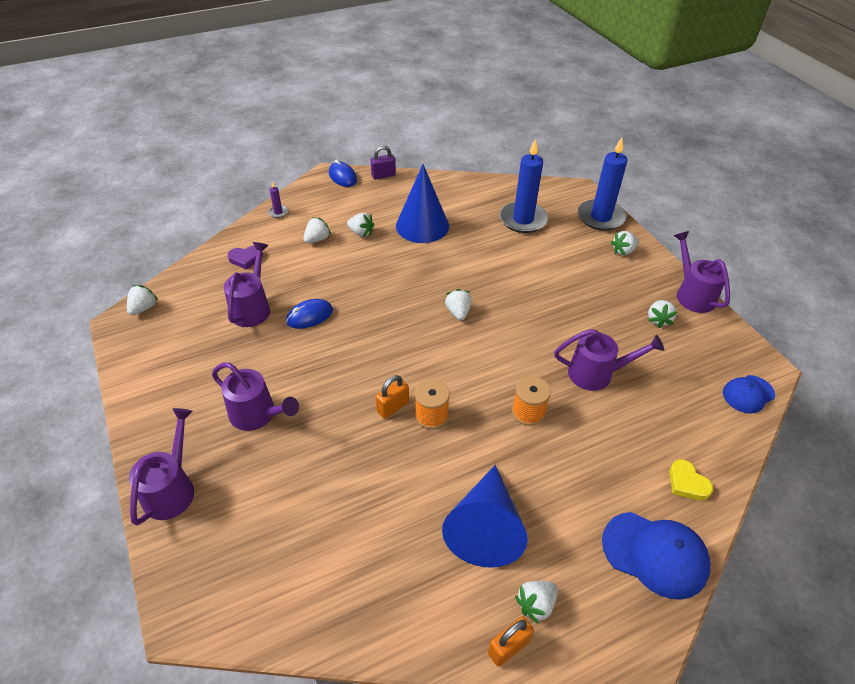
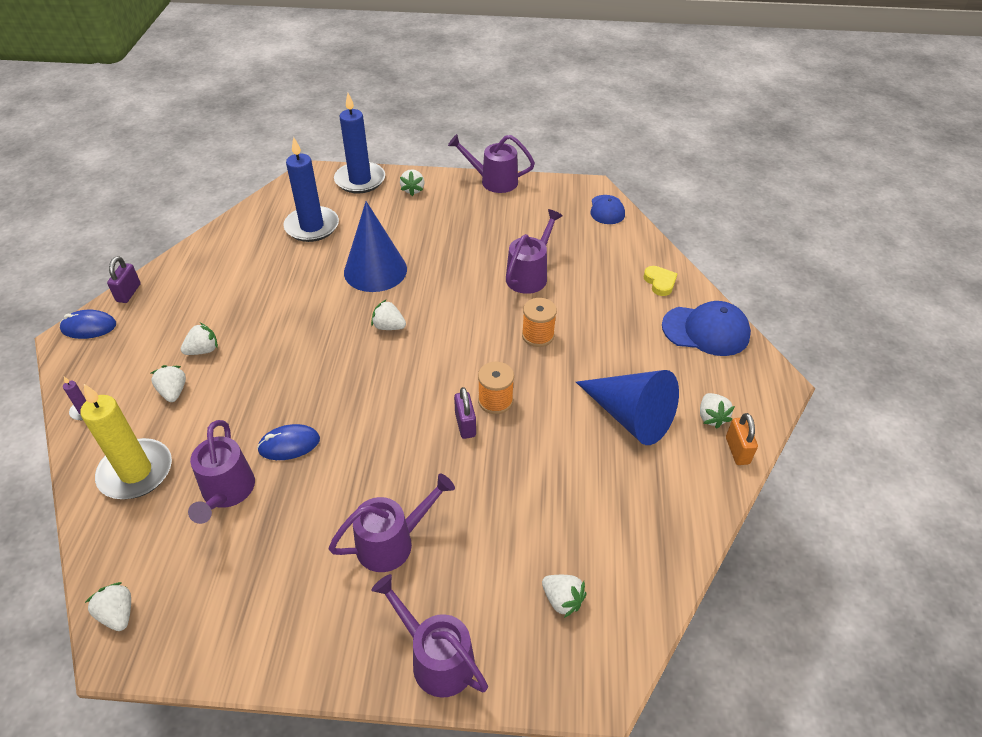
camera: 60 degrees left, 0 degrees up
purple watering can [224,242,270,327] -> purple watering can turned 135 degrees counterclockwise [188,420,255,524]
purple heart [227,246,263,270] -> yellow candle [80,384,172,499]
blue mouse [286,299,333,329] -> blue mouse turned 75 degrees clockwise [257,424,320,460]
orange padlock [376,375,409,419] -> purple padlock [454,387,476,439]
blue cone [396,164,449,243] -> blue cone moved to [344,201,407,292]
blue cap [602,512,711,600] -> blue cap turned 45 degrees clockwise [662,301,751,356]
white strawberry [648,300,677,328] -> white strawberry moved to [542,575,587,618]
yellow heart [669,459,713,500] -> yellow heart turned 105 degrees counterclockwise [644,266,678,296]

